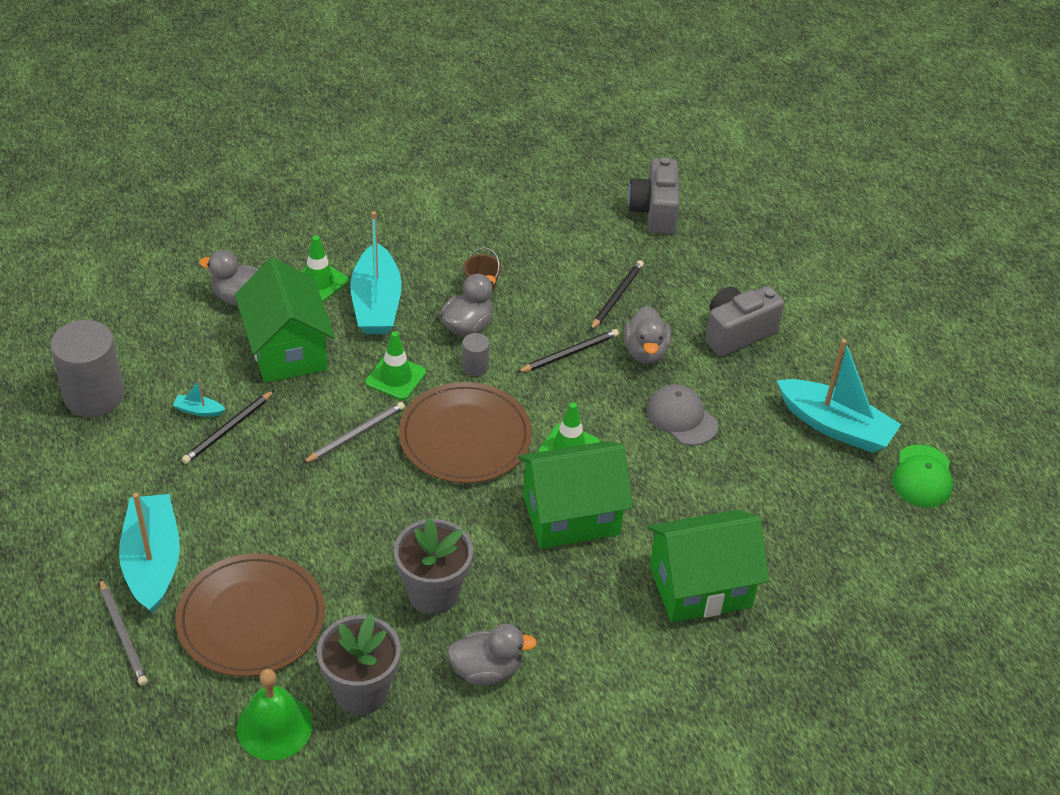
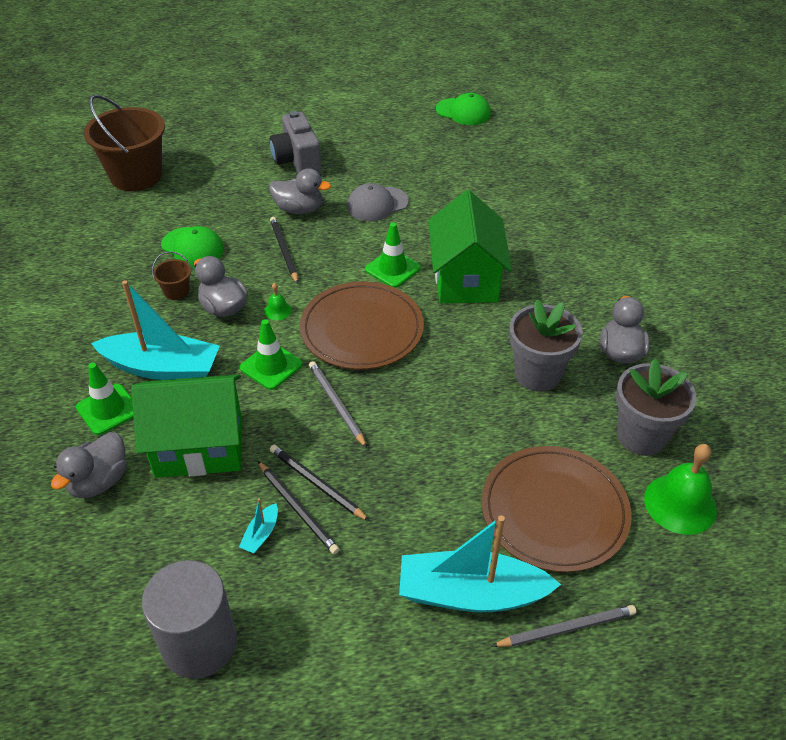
camera: 75 degrees left, 0 degrees up
grey cylinder [462,333,490,376] -> green bell [264,283,292,320]
black pencil [590,260,644,331] -> black pencil moved to [270,445,369,521]
grey camera [628,157,680,234] -> brown bucket [84,95,165,191]
green house [647,510,769,623] -> none
turquoise boat [777,339,901,453] -> none
none -> green cap [161,226,224,267]

